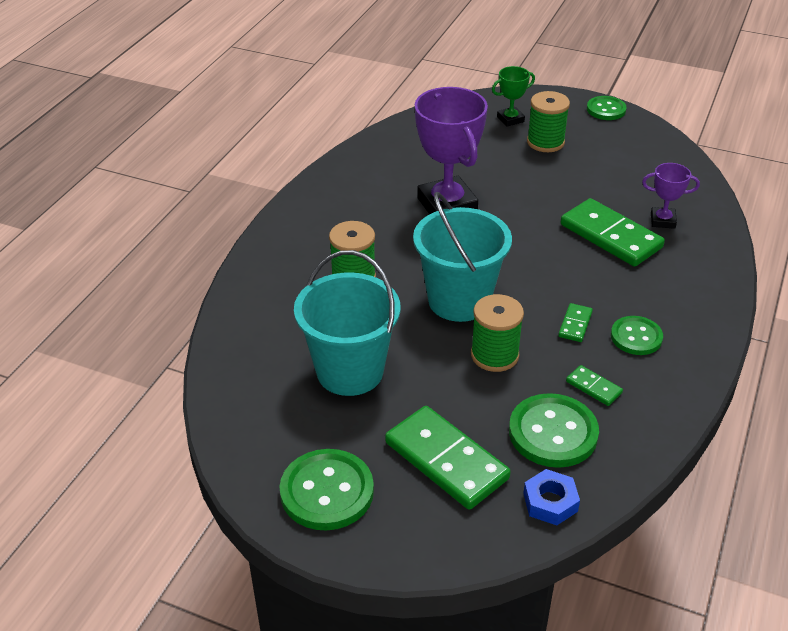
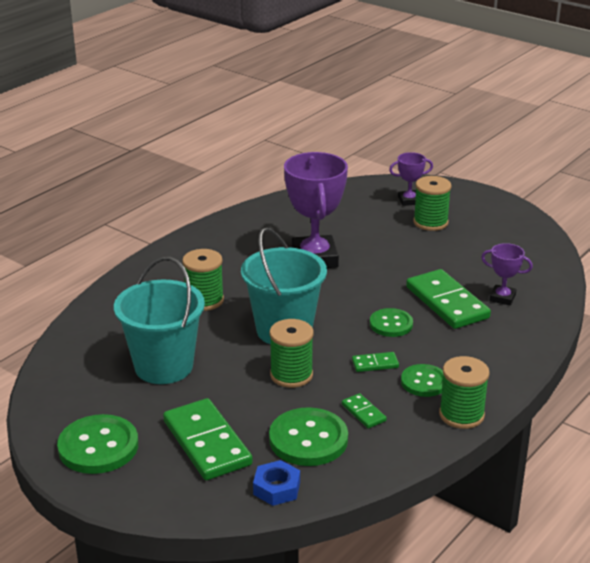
camera: 15 degrees right, 10 degrees down
green trophy [492,66,535,127] -> purple trophy [389,152,433,206]
green domino [558,303,593,342] -> green domino turned 45 degrees clockwise [352,352,399,372]
green button [587,96,627,120] -> green button moved to [370,308,413,337]
none -> green spool [439,356,490,429]

